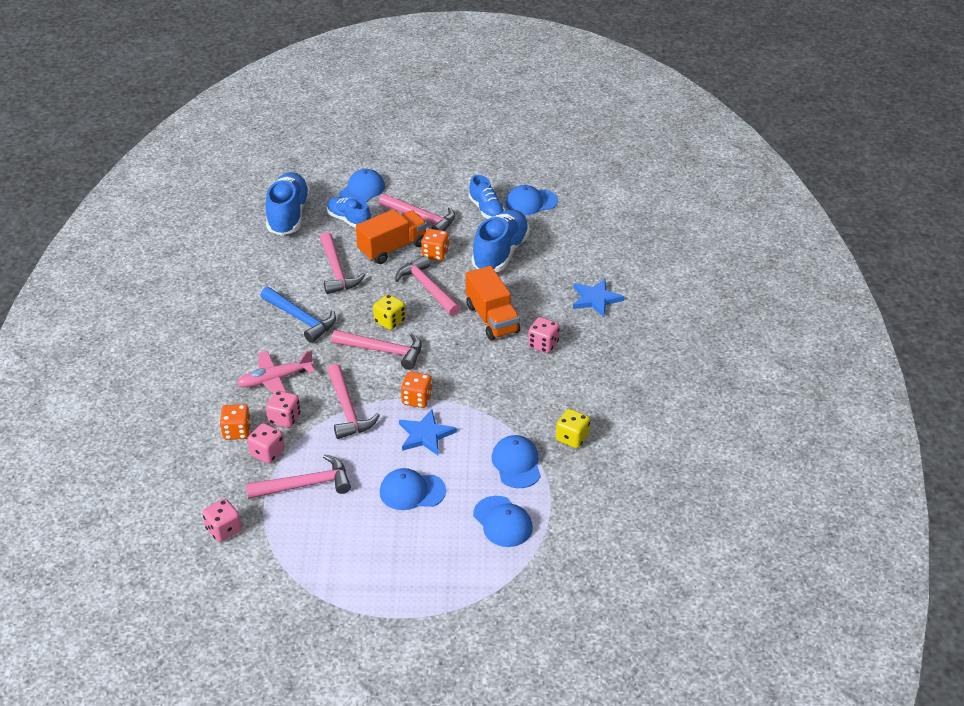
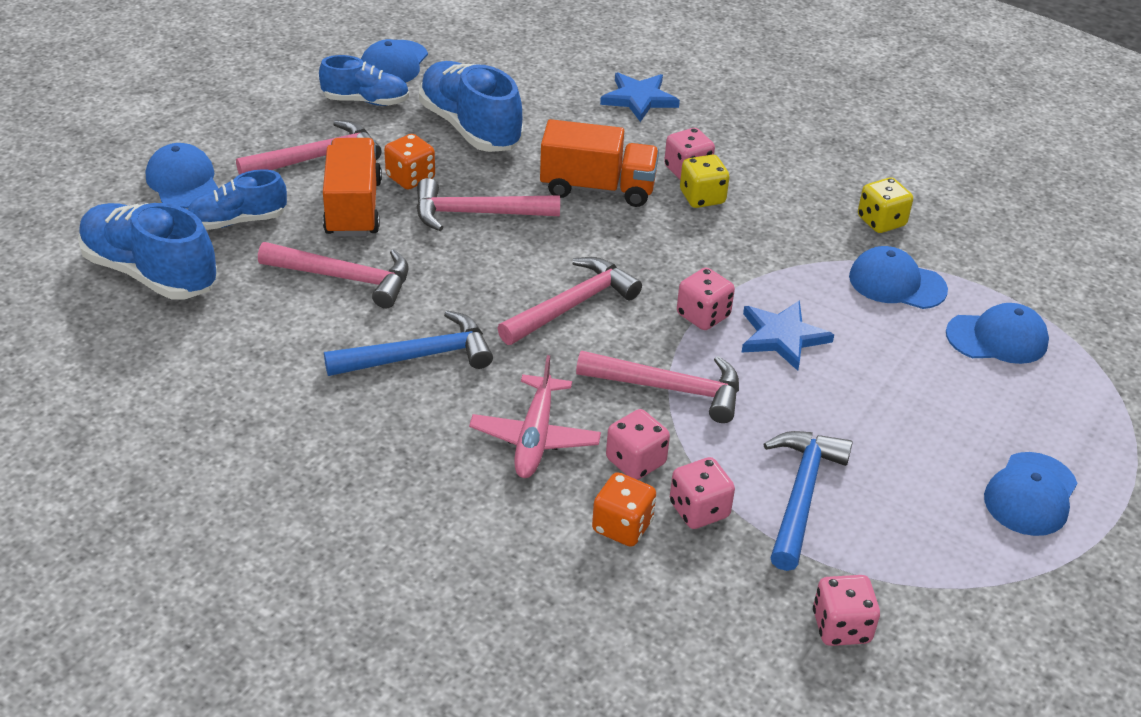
camera: 60 degrees left, 0 degrees up
pink hammer [246,454,351,499] -> blue hammer [763,431,853,571]
yellow dice [373,294,406,330] -> yellow dice moved to [680,155,729,208]
blue cap [380,468,446,510] -> blue cap moved to [984,452,1077,536]
orange dice [401,372,432,408] -> pink dice [677,268,735,330]

